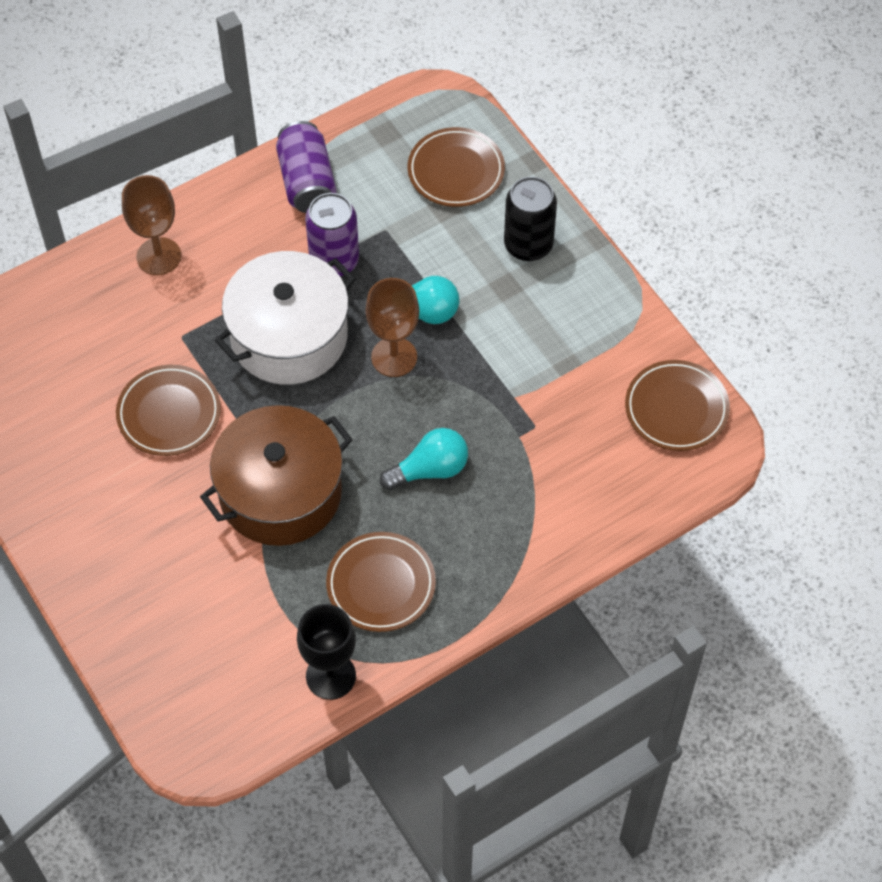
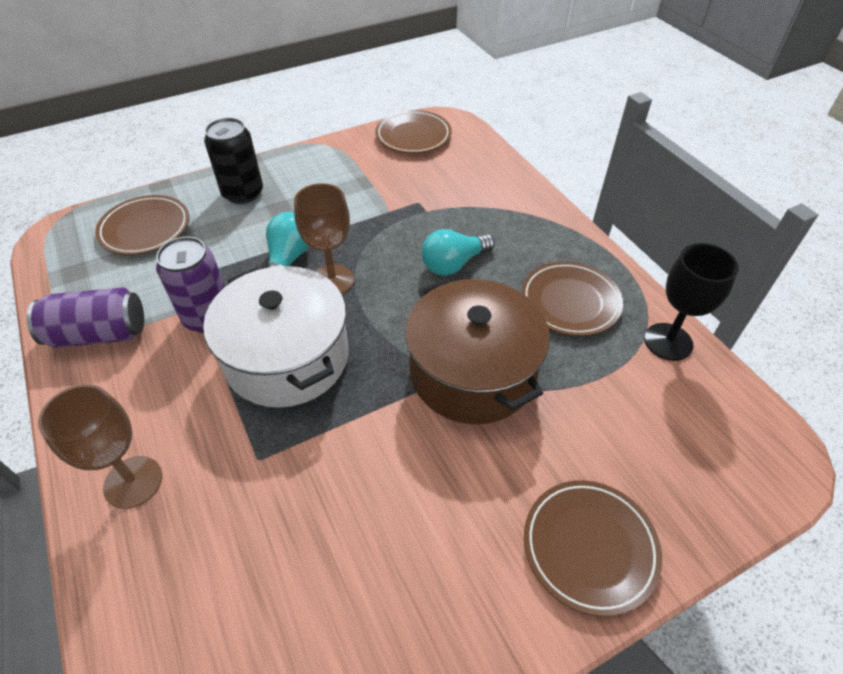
camera: 85 degrees left, 10 degrees down
brown plate [116,365,221,456] -> brown plate moved to [524,480,662,616]
turquoise light bulb [380,428,468,490] -> turquoise light bulb turned 105 degrees counterclockwise [422,229,495,276]

